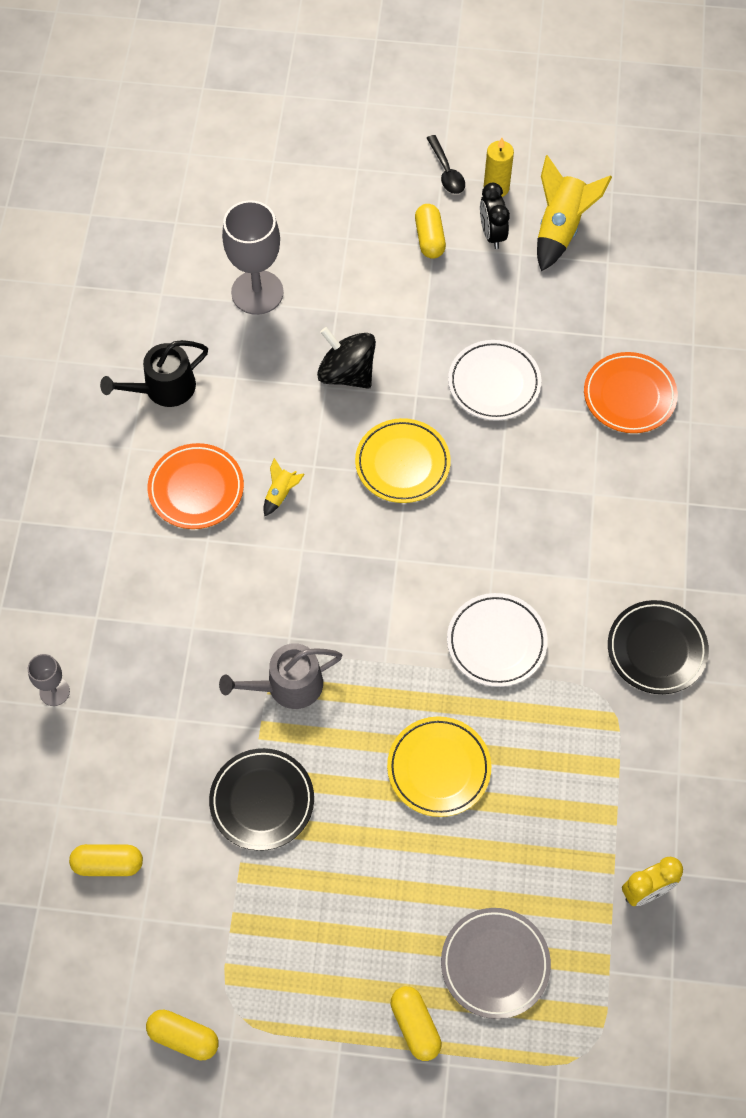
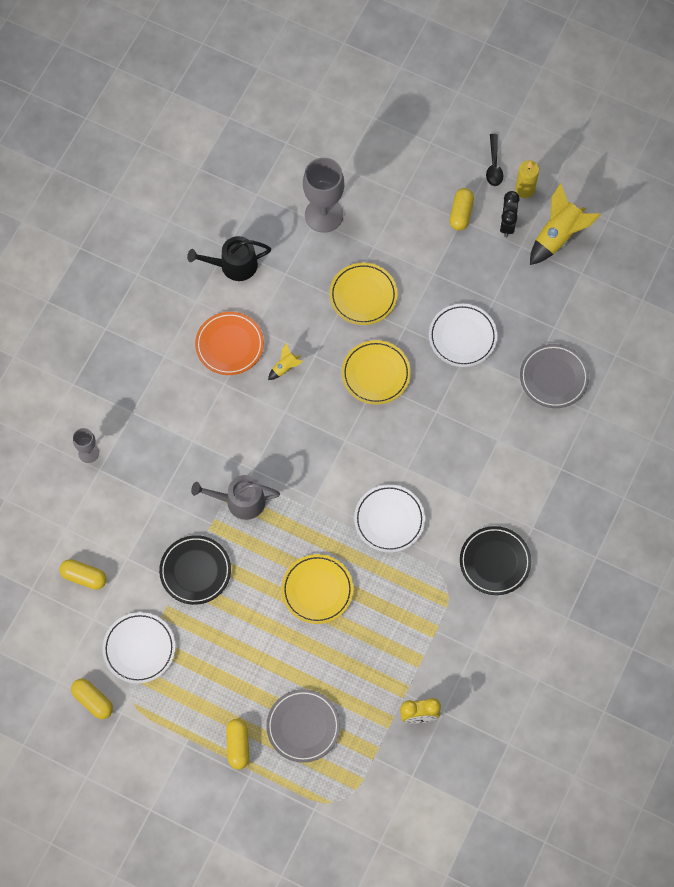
camera: 20 degrees right, 5 degrees up
black spinning top [317,327,376,389] -> yellow plate [329,263,398,325]
orange plate [584,352,678,433] -> grey plate [520,344,589,408]
none -> white plate [102,612,175,684]

